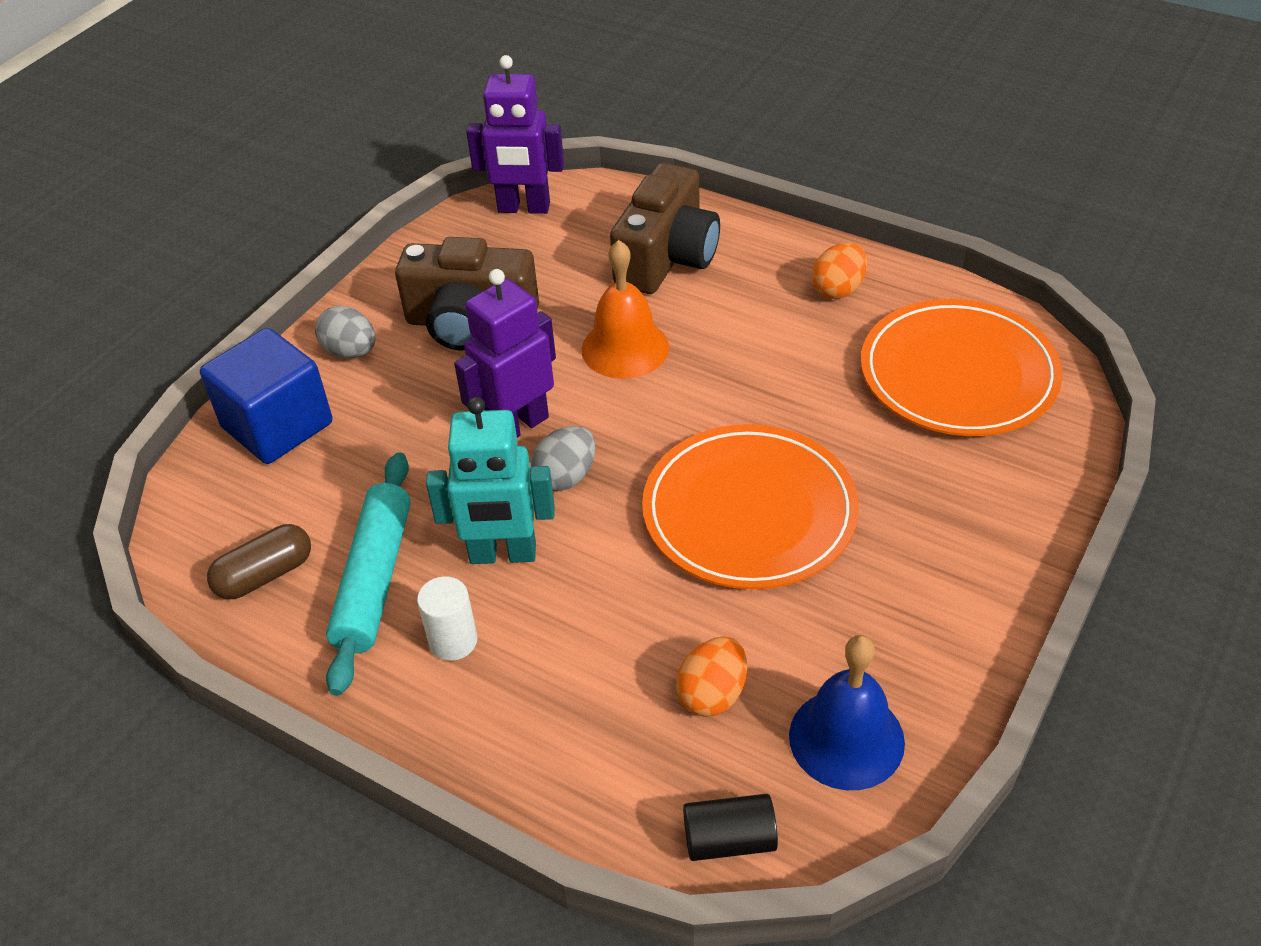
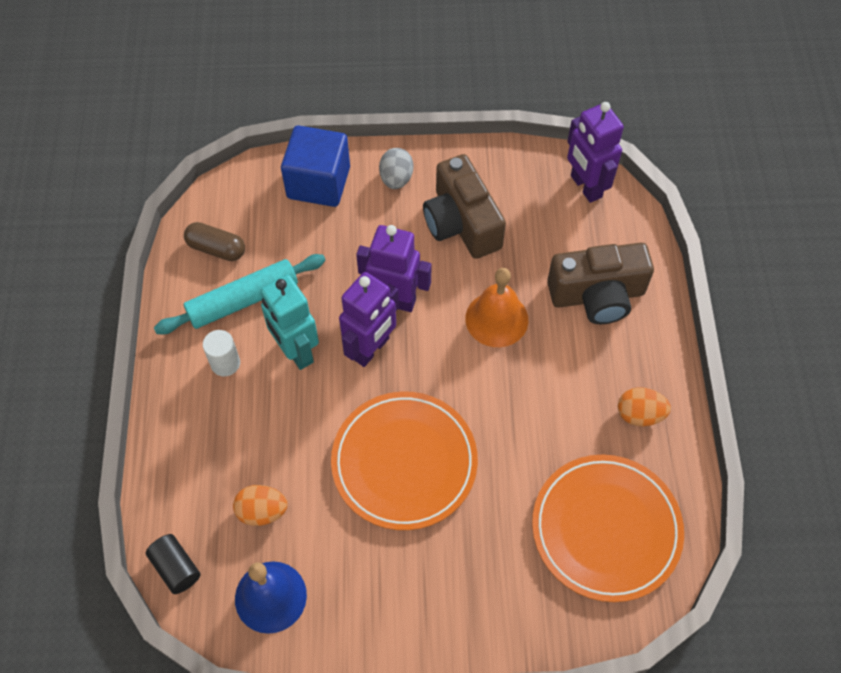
camera: 55 degrees right, 15 degrees up
grey egg [531,426,596,491] -> purple robot [339,272,399,367]

